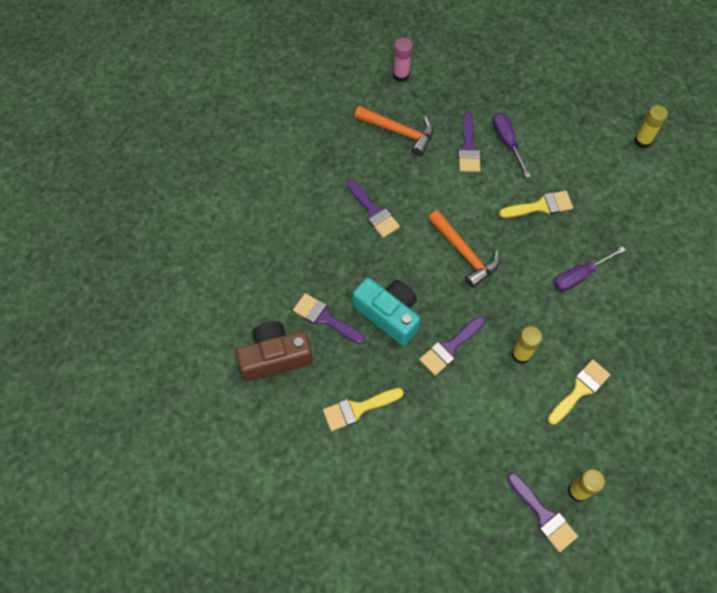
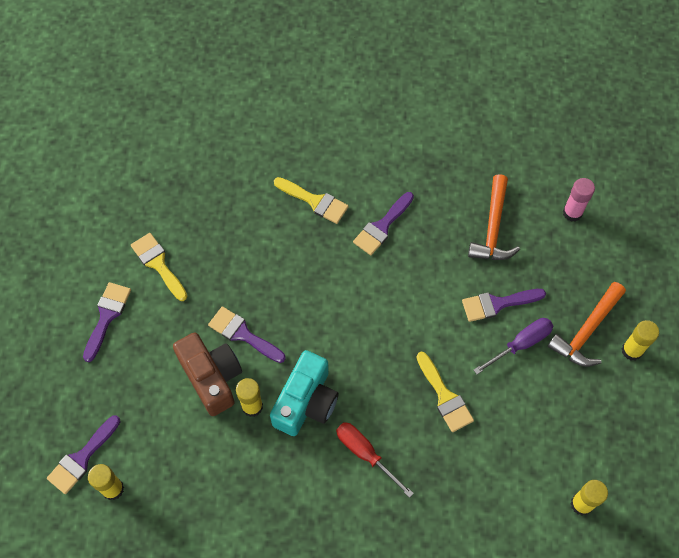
camera: 75 degrees right, 0 degrees up
brown camera [236,321,313,381] -> brown camera moved to [173,332,242,416]
purple brush [293,293,365,344] -> purple brush moved to [83,282,131,362]
turquoise camera [353,278,420,346] -> turquoise camera moved to [270,350,339,436]
orange hammer [428,210,500,288] -> orange hammer moved to [548,282,626,367]
yellow brush [548,359,611,425] -> yellow brush moved to [274,177,349,224]
purple screwdriver [554,246,626,291] -> red screwdriver [336,422,414,498]
none -> yellow glue stick [622,320,659,361]

